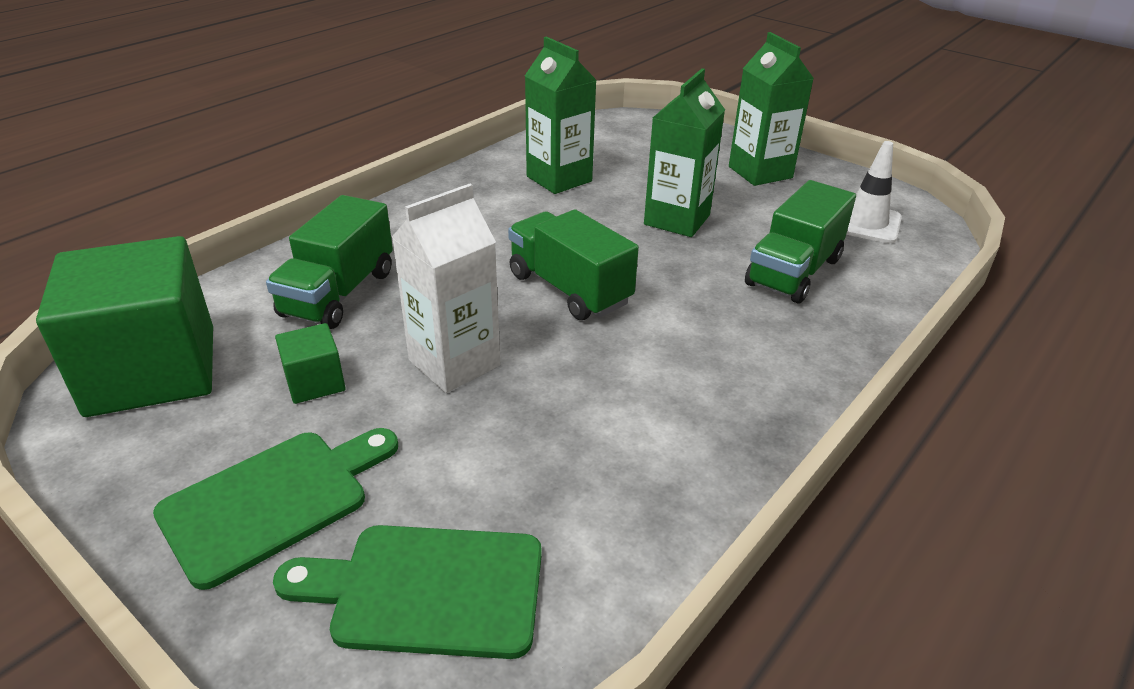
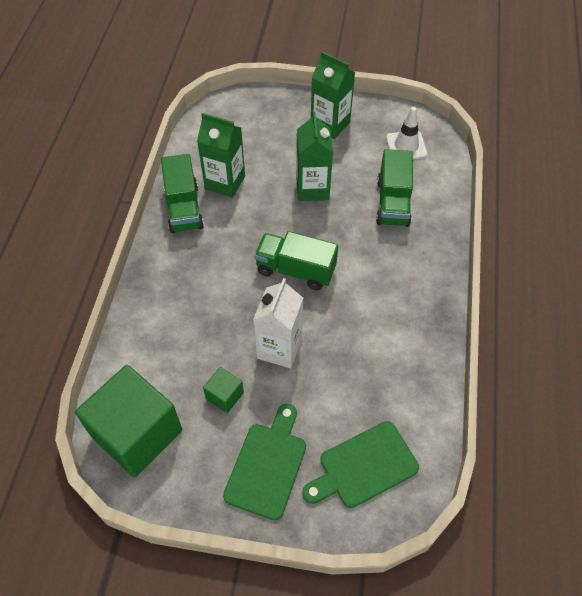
camera: 30 degrees left, 20 degrees up
green truck [266,195,393,329] -> green truck moved to [161,154,204,233]

